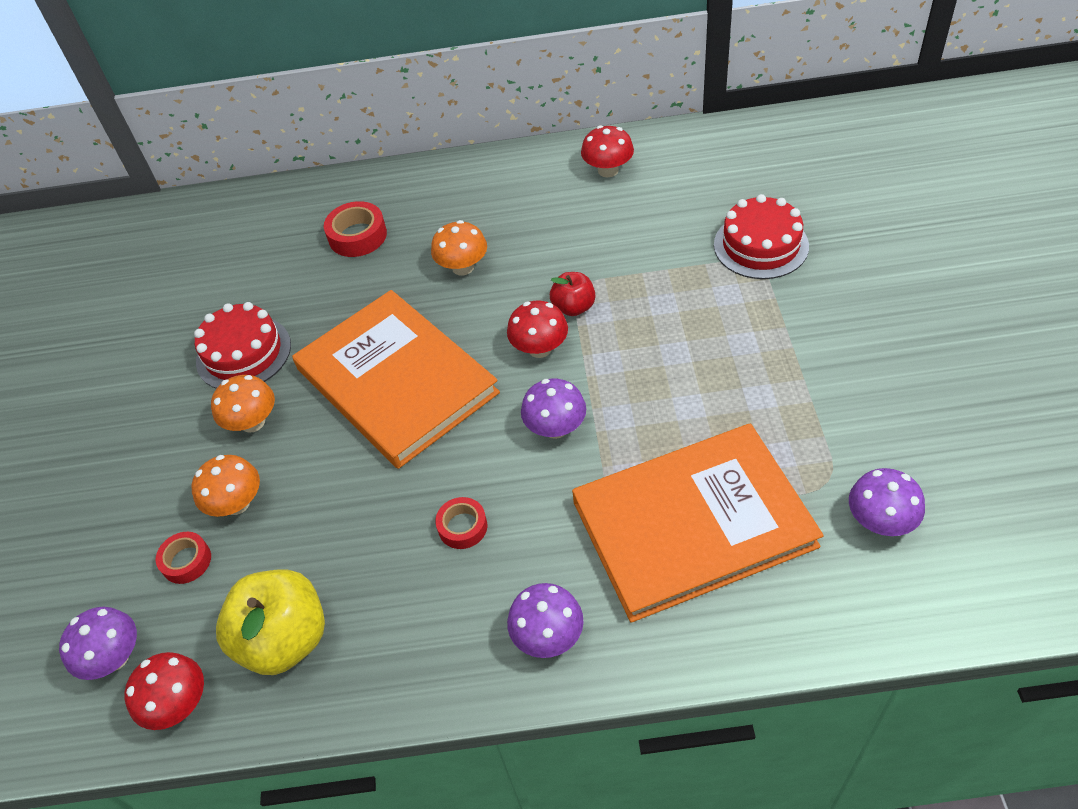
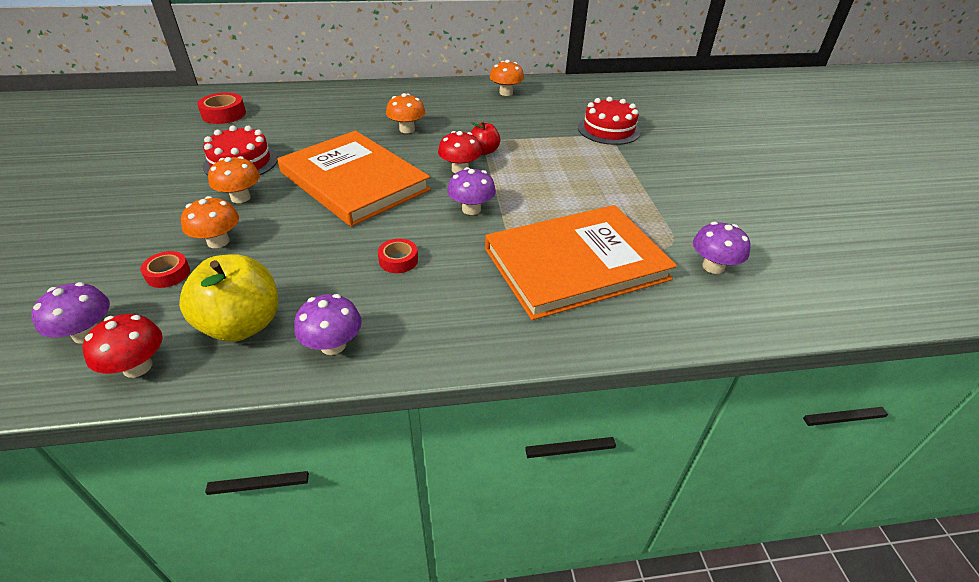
camera: 10 degrees left, 10 degrees down
red tape [324,201,387,257] -> red tape moved to [197,93,246,124]
purple mushroom [507,583,584,658] -> purple mushroom moved to [294,294,362,355]
red mushroom [581,125,634,177] -> orange mushroom [490,60,524,96]

